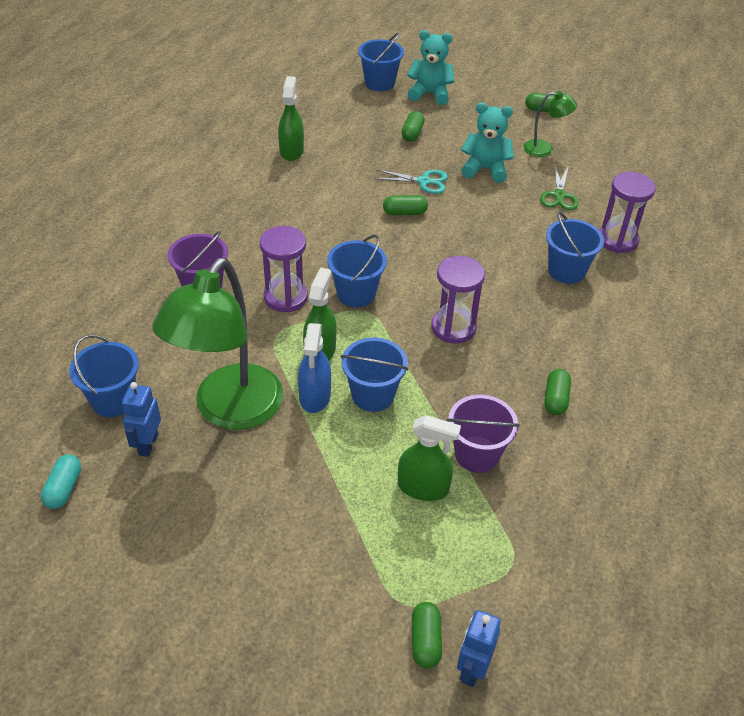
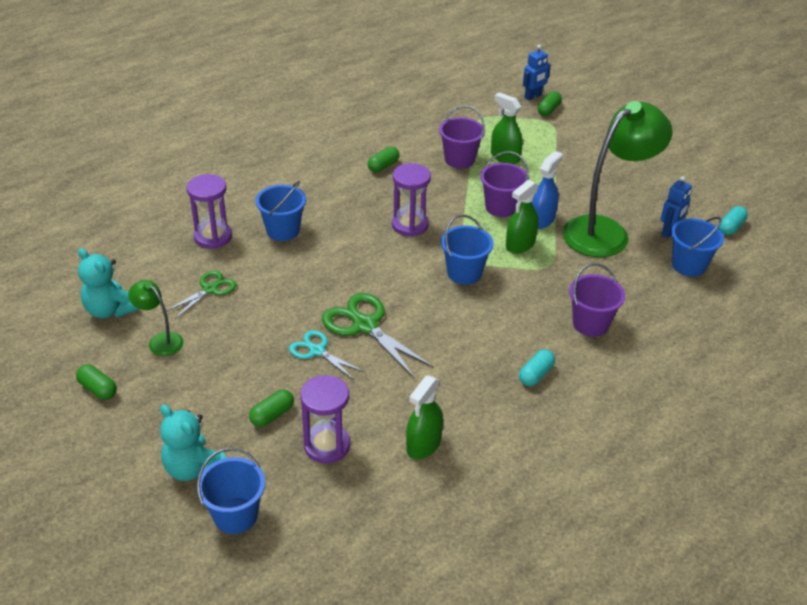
camera: 150 degrees left, 5 degrees down
purple hourglass [260,226,308,312] -> purple hourglass moved to [300,375,350,463]
blue bucket [341,338,409,412] -> purple bucket [480,151,529,217]
green capsule [383,195,428,215] -> green scissors [322,293,434,379]
turquoise teddy bear [461,103,514,183] -> turquoise teddy bear moved to [78,248,139,318]
none -> turquoise capsule [519,349,555,386]

